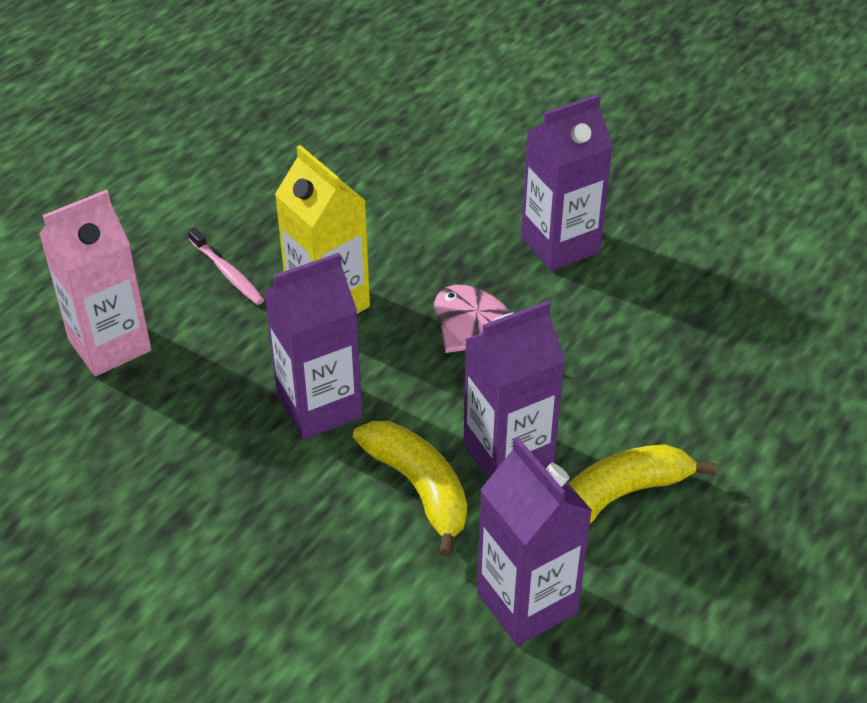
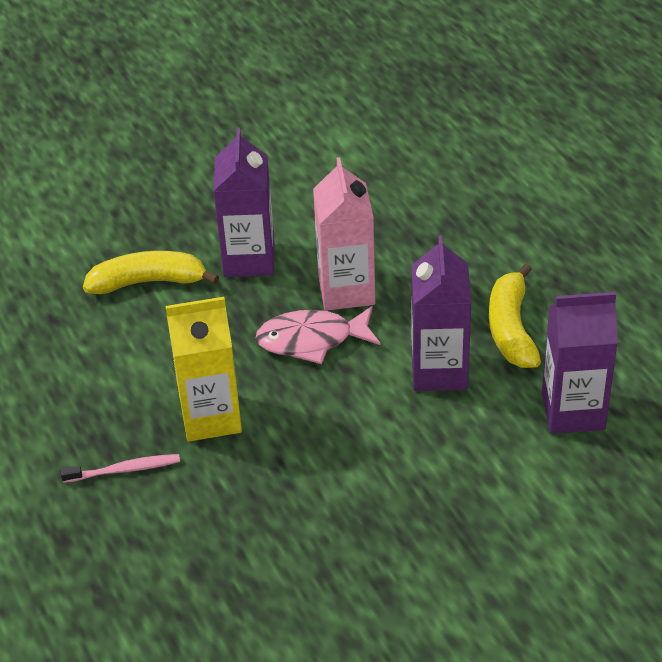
camera: 60 degrees left, 0 degrees up
pink carton [39,190,152,376] -> pink carton moved to [313,157,375,311]
purple carton [264,253,362,440] -> none
yellow banana [353,421,467,557] -> yellow banana moved to [83,251,219,294]

